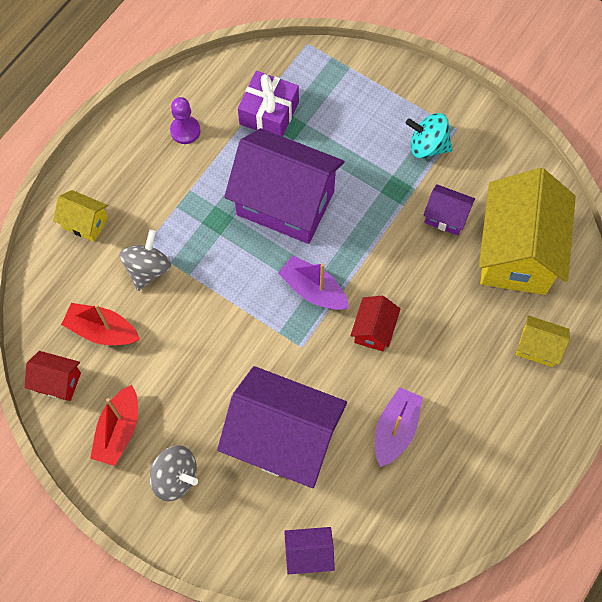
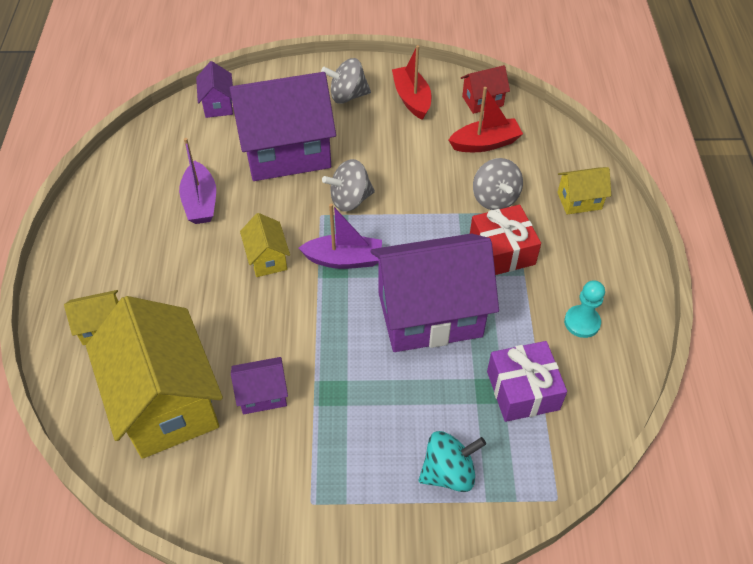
camera: 145 degrees right, 15 degrees down
purple pawn [170,97,201,144] -> turquoise pawn [564,281,605,338]
purple house [284,527,335,574] -> purple house turned 60 degrees counterclockwise [196,61,233,118]
red house [350,296,400,351] -> yellow house [240,213,290,277]
turquoise spinning top [406,113,453,158] -> turquoise spinning top moved to [419,431,486,492]
none -> grey spinning top [322,159,375,212]
none -> red gift [470,205,541,275]

